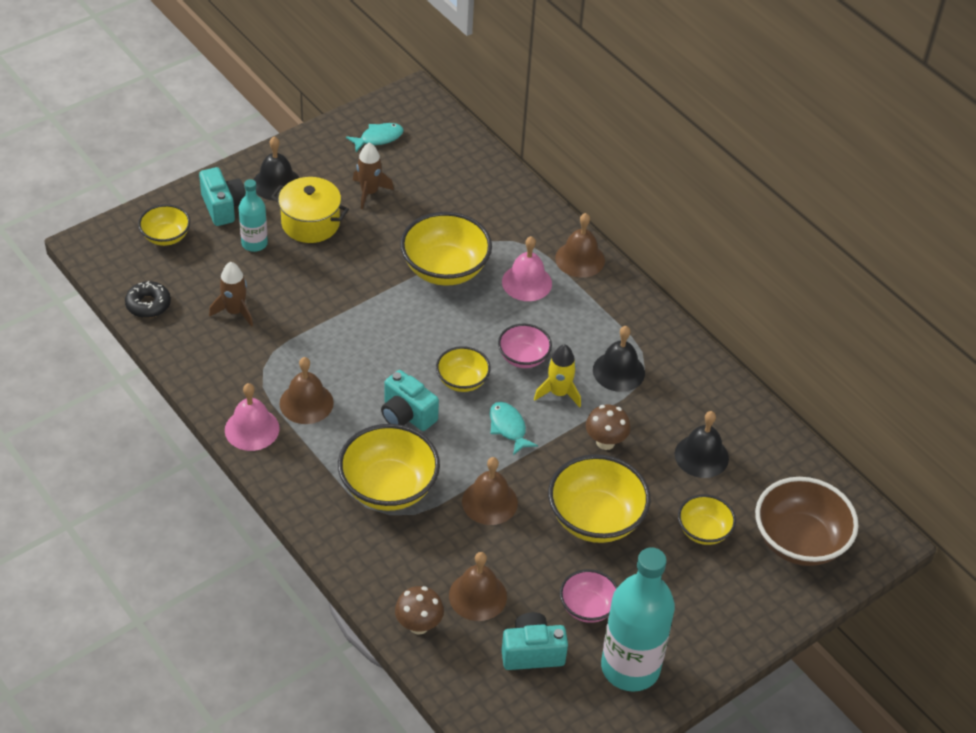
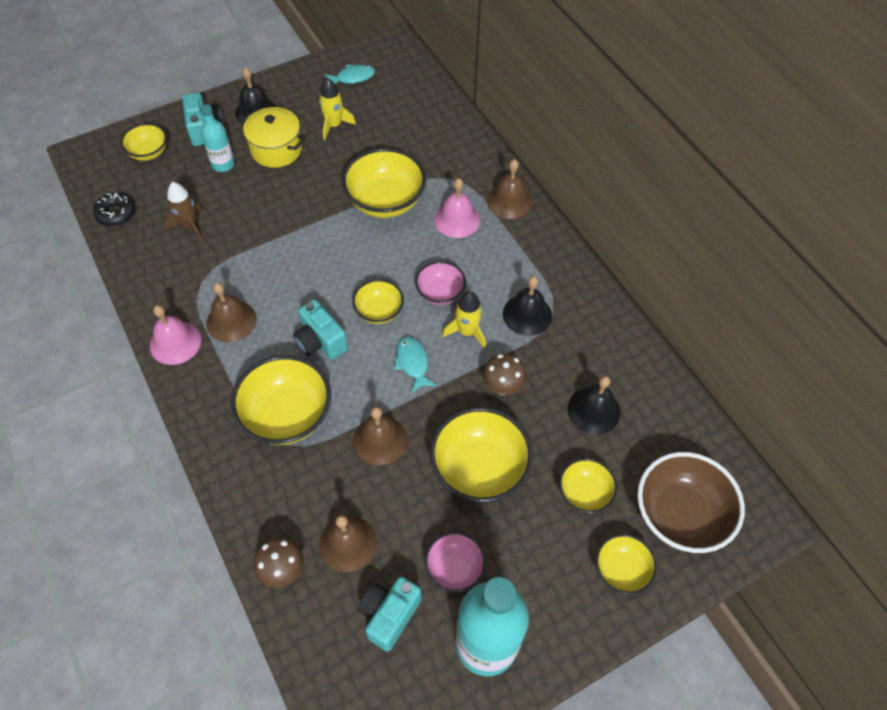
camera: 10 degrees right, 10 degrees up
brown rocket [353,142,394,209] -> yellow rocket [319,78,356,140]
turquoise camera [502,612,568,670] -> turquoise camera turned 60 degrees counterclockwise [358,577,422,652]
none -> yellow bowl [596,534,657,595]

